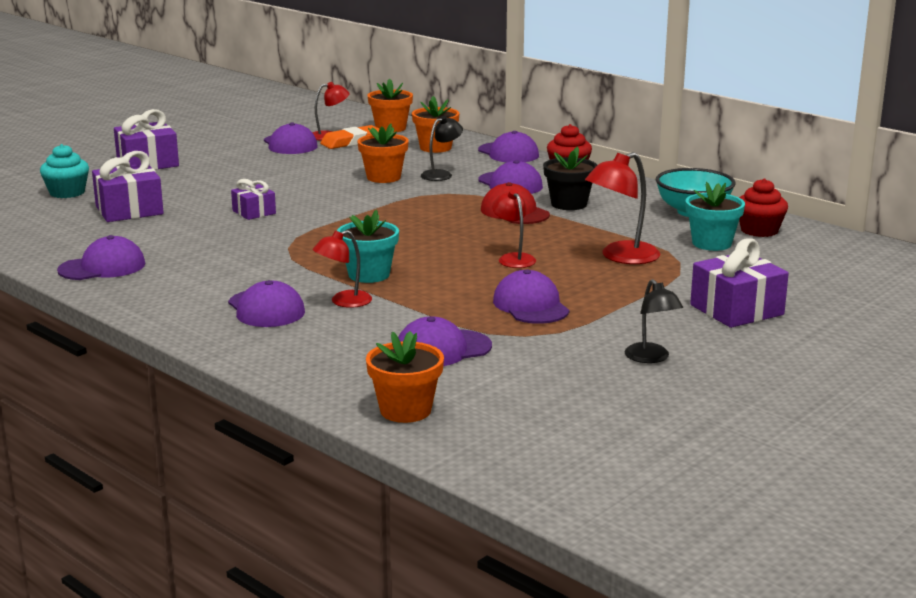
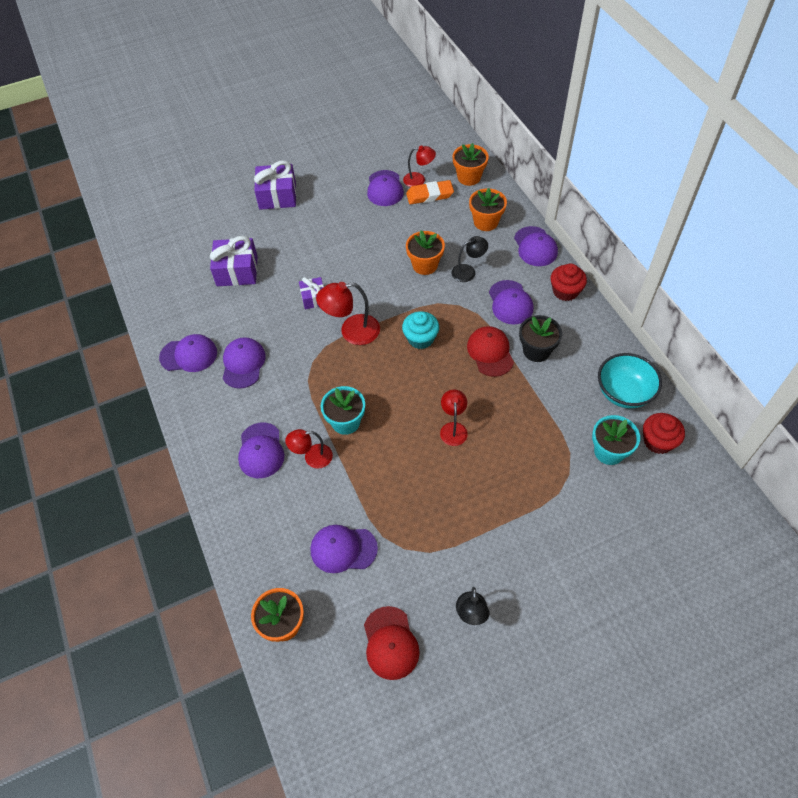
camera: 25 degrees right, 35 degrees up
turquoise cupcake [40,144,89,198] -> turquoise cupcake moved to [402,311,439,349]
purple cap [493,269,570,324] -> purple cap moved to [223,337,266,389]
red lamp [585,152,660,264] -> red lamp moved to [316,282,380,345]
purple gift [690,238,789,328] -> none
none -> red cap [364,606,420,680]

